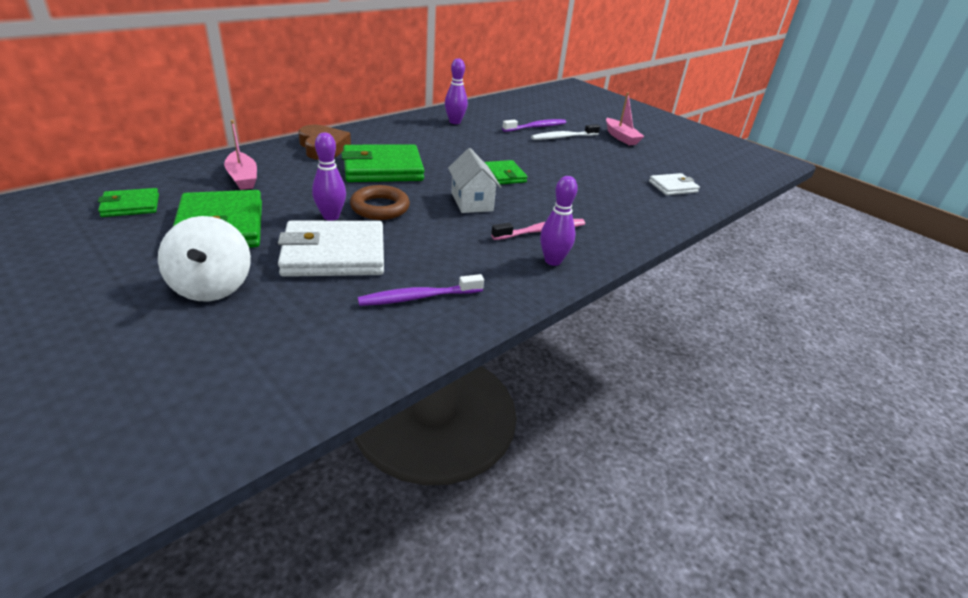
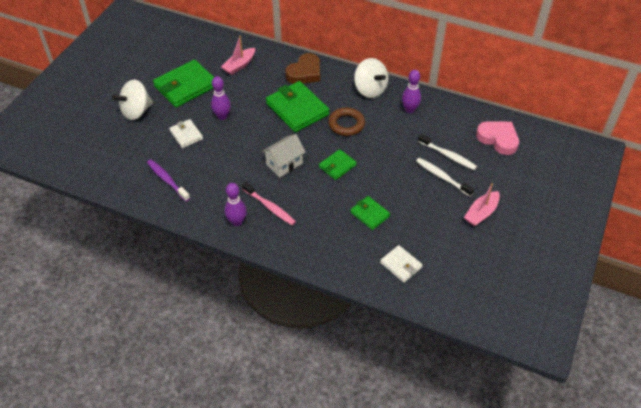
camera: 70 degrees right, 15 degrees up
green wallet [98,188,159,217] -> green wallet moved to [350,196,390,230]
white wallet [278,221,384,277] -> white wallet [169,119,203,148], size x0.54
brown ring [350,185,410,220] -> brown ring moved to [328,108,365,136]
purple toothbrush [502,119,566,132] -> white toothbrush [418,134,477,170]
none -> white spinning top [354,58,389,98]
none -> pink heart [476,121,519,155]

